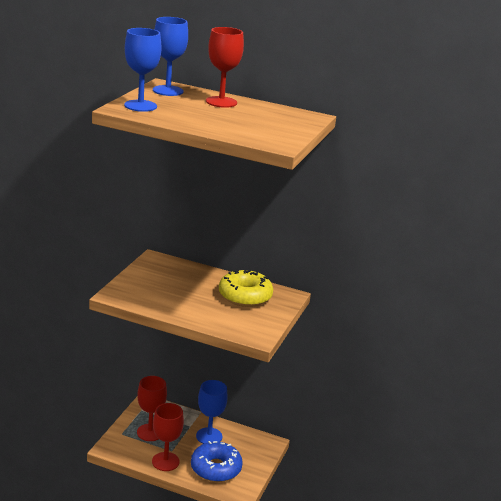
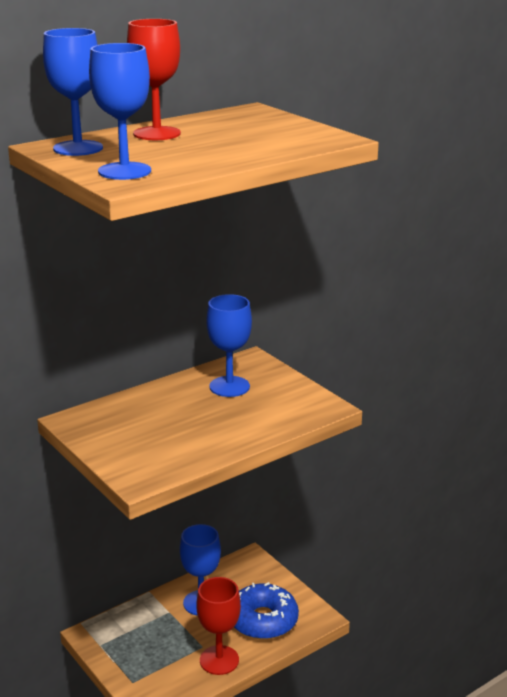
camera: 55 degrees left, 0 degrees up
red goblet [137,376,167,441] -> none
yellow donut [219,269,273,307] -> blue goblet [206,294,252,397]

